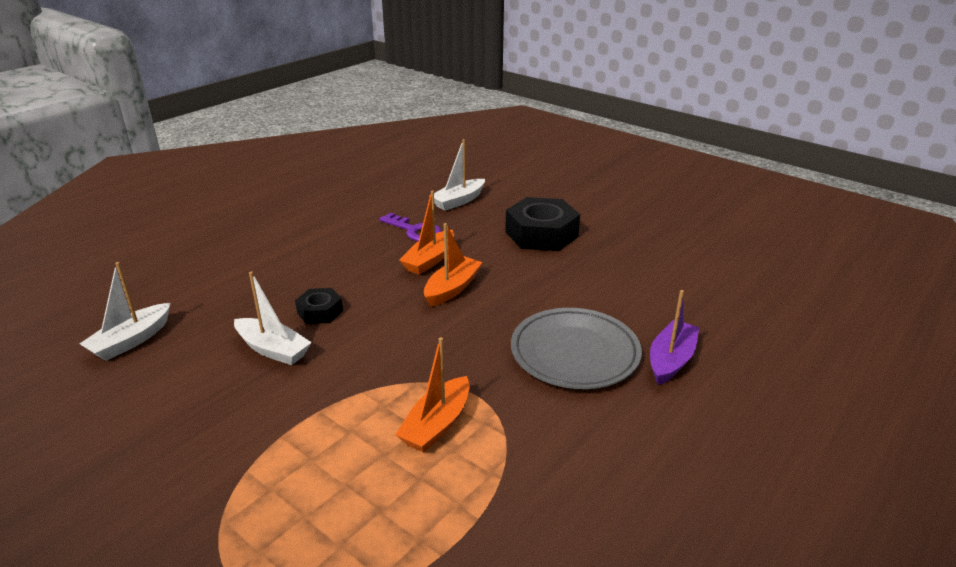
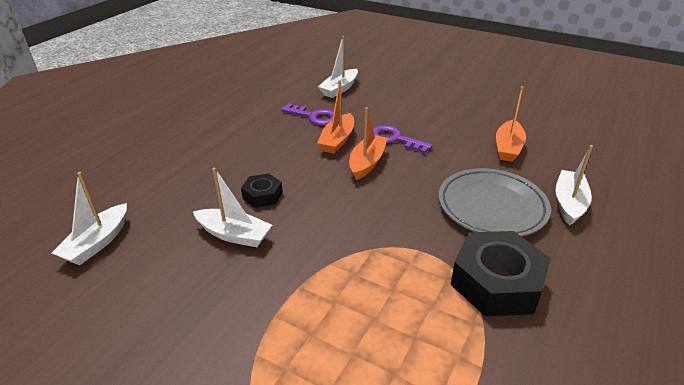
camera: 10 degrees left, 5 degrees up
orange boat [395,337,470,452] -> orange boat moved to [496,86,526,162]
black nut [505,197,580,251] -> black nut moved to [450,231,551,316]
purple boat [650,290,700,385] -> white boat [555,145,593,226]
none -> purple key [373,125,433,154]

